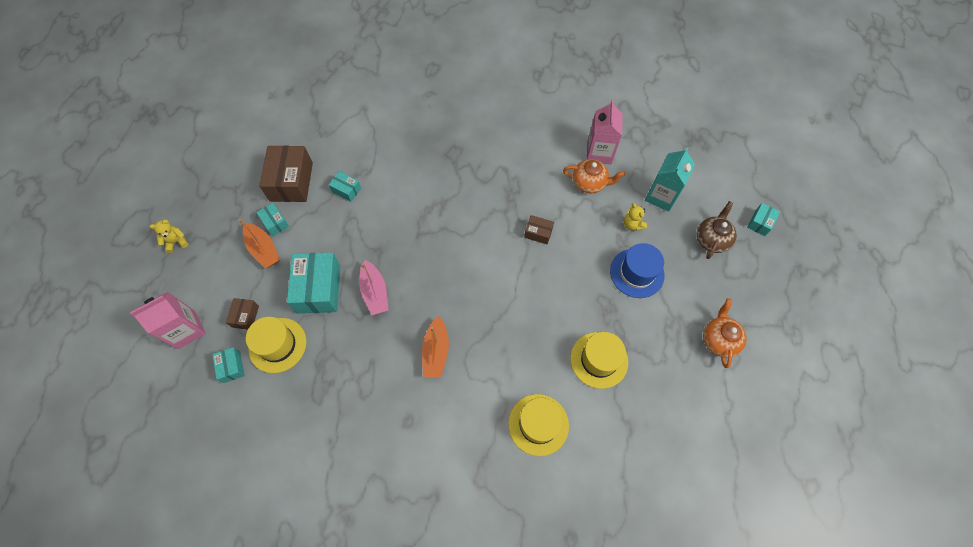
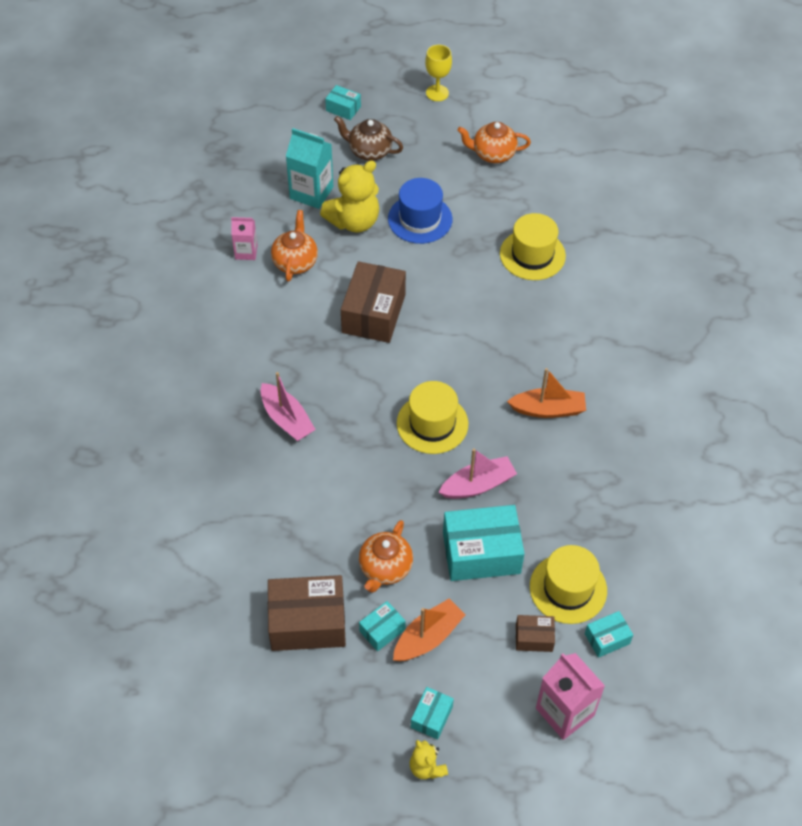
camera: 95 degrees left, 10 degrees down
turquoise box [329,171,361,202] -> turquoise box moved to [411,687,454,740]
yellow hat [508,394,569,456] -> yellow hat moved to [397,381,468,454]
brown box [524,215,554,244] -> brown box [341,261,406,343], size x2.01
pink carton [586,100,623,164] -> pink carton [231,217,258,260], size x0.60
yellow teddy bear [623,203,647,231] -> yellow teddy bear [320,160,379,233], size x1.96
none -> pink boat [260,372,316,441]
none -> orange teapot [359,520,413,593]
none -> yellow goblet [425,45,452,101]

